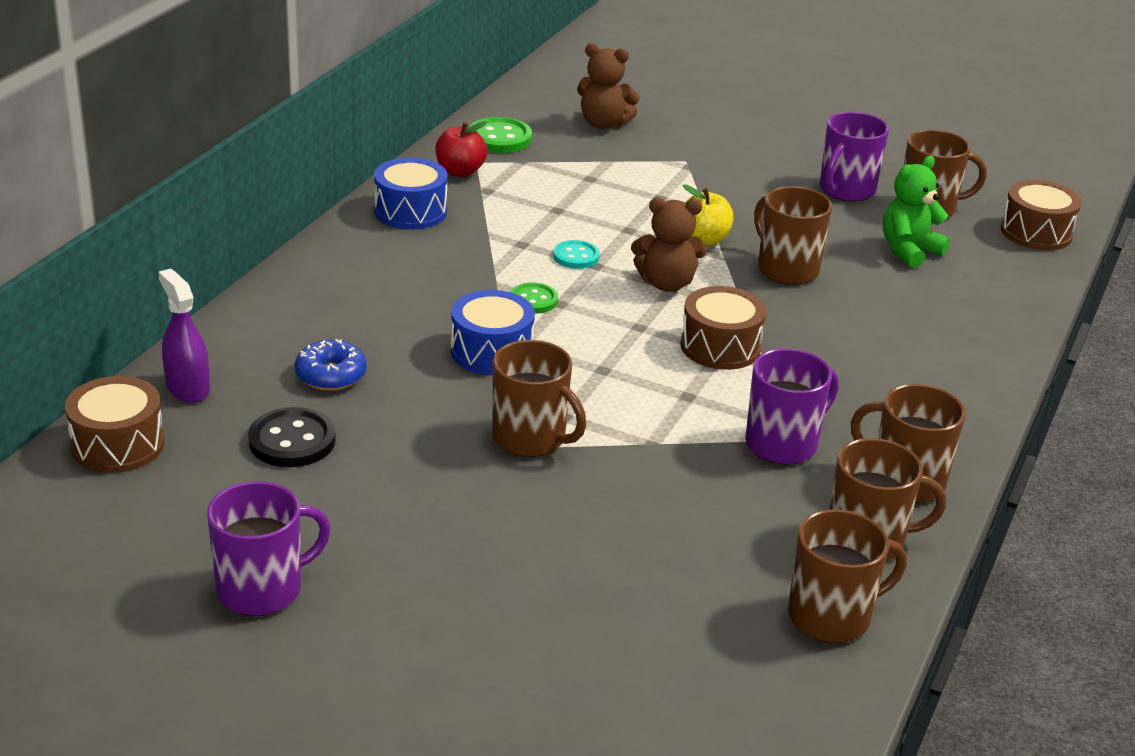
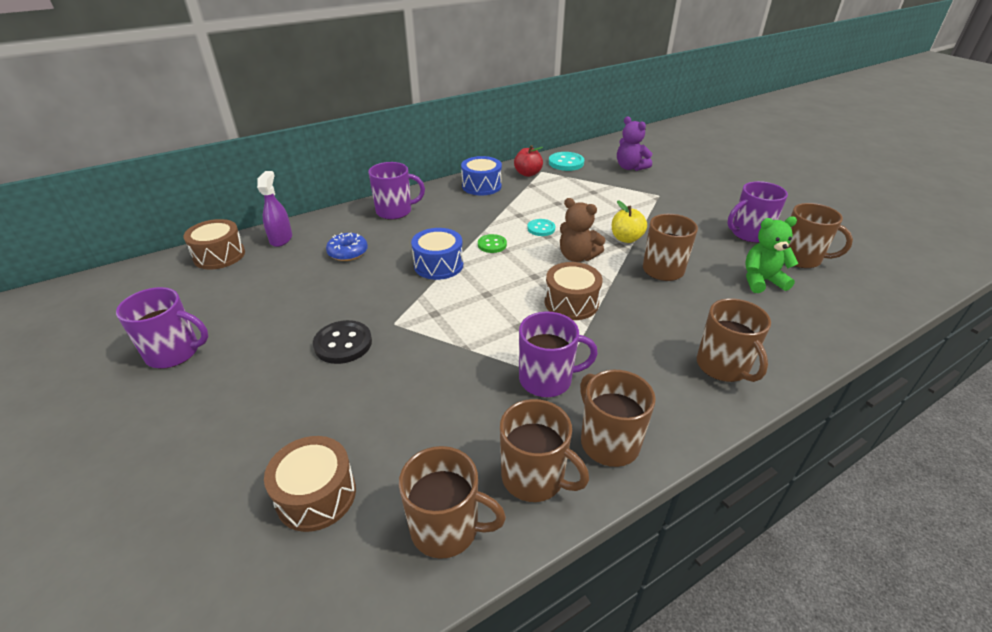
camera: 35 degrees right, 5 degrees up
black button [248,407,336,467] -> black button moved to [313,320,372,364]
green button [469,117,532,153] -> turquoise button [549,152,584,171]
brown mug [492,340,586,457] -> brown mug moved to [697,298,771,382]
brown teddy bear [577,43,640,129] -> purple teddy bear [617,117,652,171]
brown drum [1001,180,1082,251] -> brown drum moved to [264,436,356,532]
none -> purple mug [368,162,425,220]

